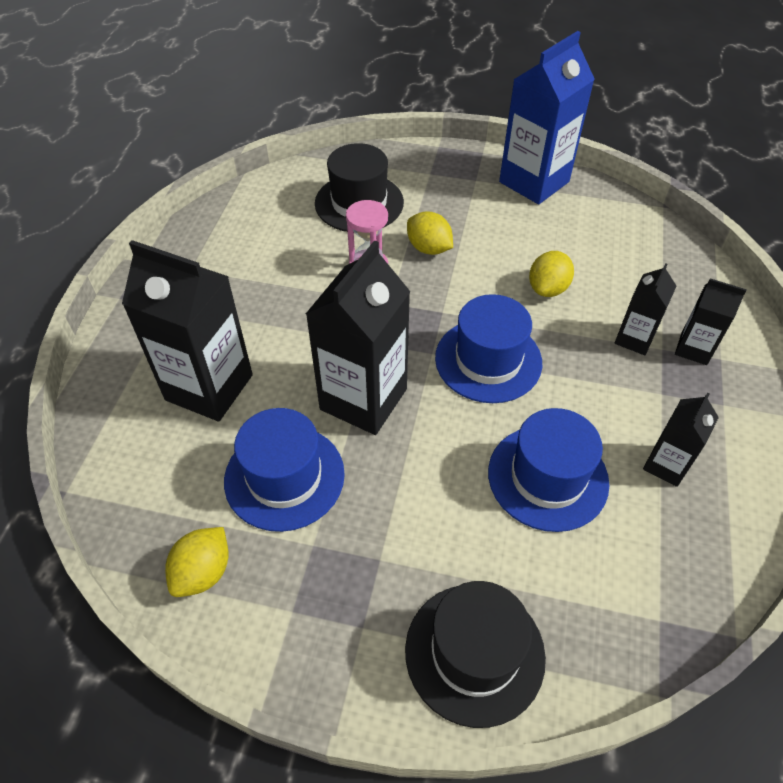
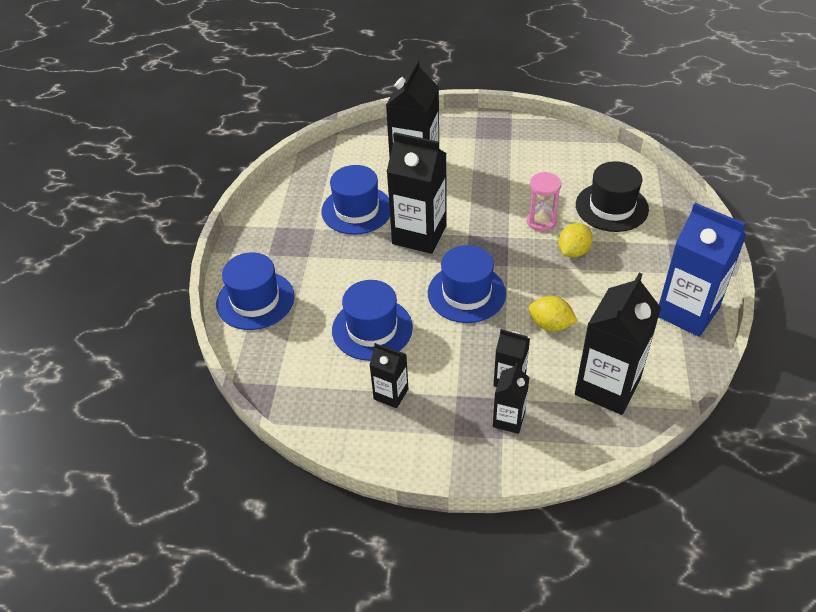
camera: 85 degrees right, 5 degrees down
yellow lemon [165,527,229,597] -> none
black hat [405,581,546,728] -> blue hat [216,252,294,330]
none -> black carton [575,273,661,415]

